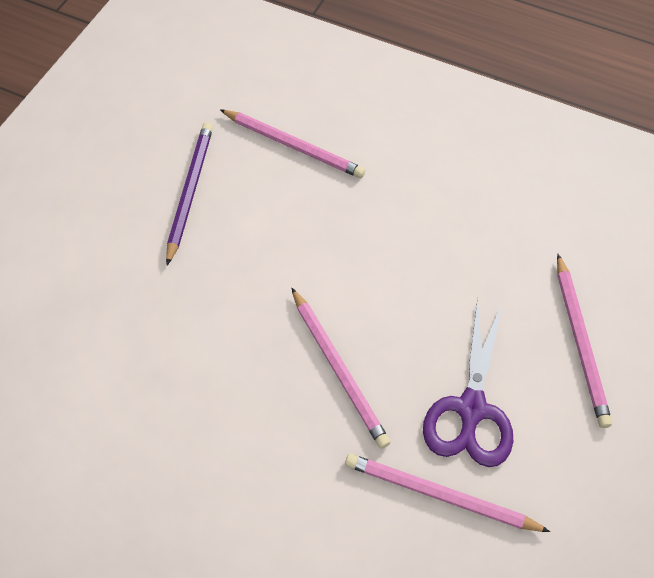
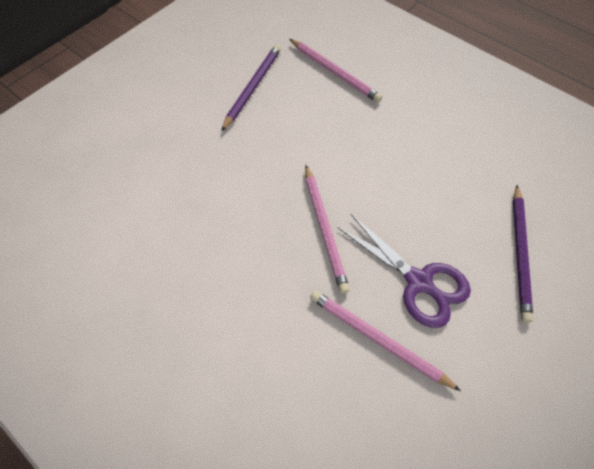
camera: 15 degrees right, 0 degrees up
purple scissors [423,298,513,467] -> purple scissors turned 75 degrees counterclockwise [338,214,471,328]
pink pencil [557,254,612,428] -> purple pencil [513,185,533,323]

